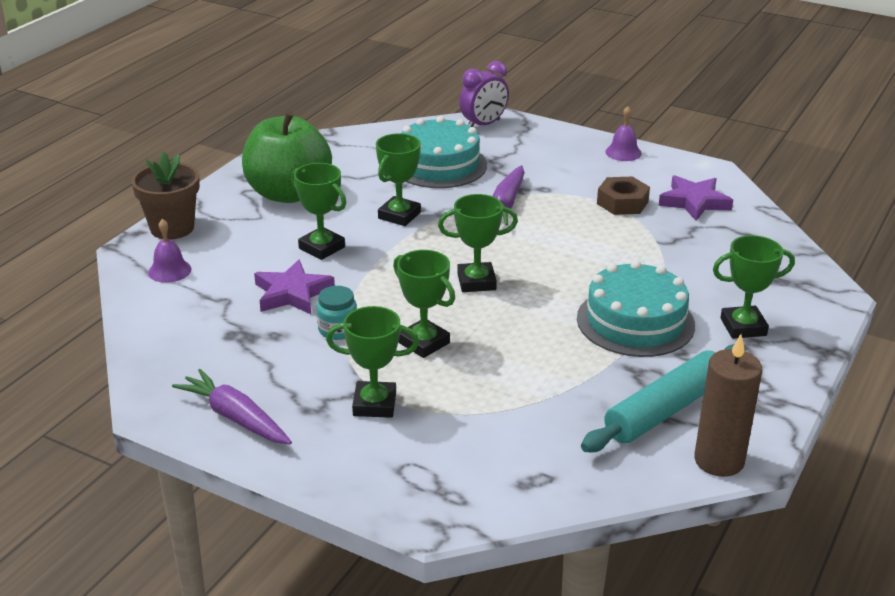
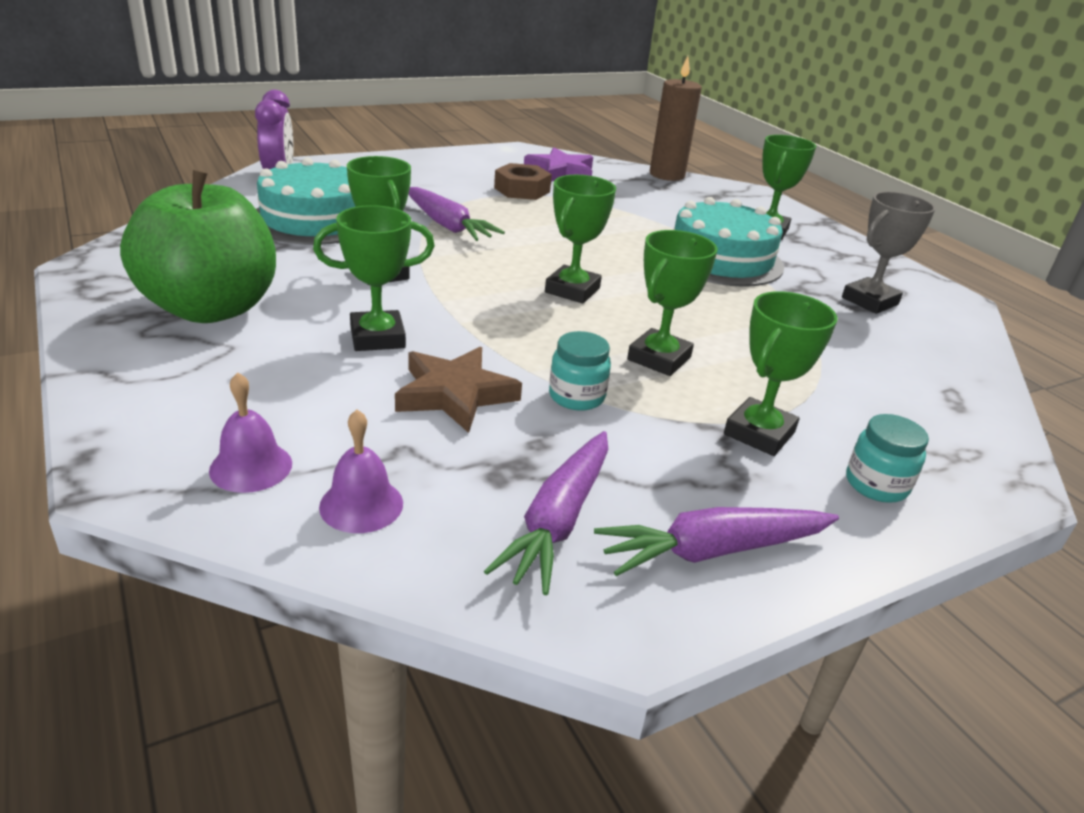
camera: 60 degrees left, 0 degrees up
brown flower pot [131,151,200,239] -> none
purple star [254,260,335,314] -> brown star [395,347,522,433]
green trophy [393,250,455,358] -> green trophy turned 45 degrees counterclockwise [627,230,718,376]
turquoise rolling pin [581,344,746,452] -> grey trophy [842,192,936,314]
purple bell [605,106,642,161] -> purple bell moved to [319,410,403,533]
brown candle [694,334,762,477] -> brown candle moved to [650,56,702,181]
none -> purple carrot [484,431,608,595]
none -> turquoise jar [846,414,929,503]

